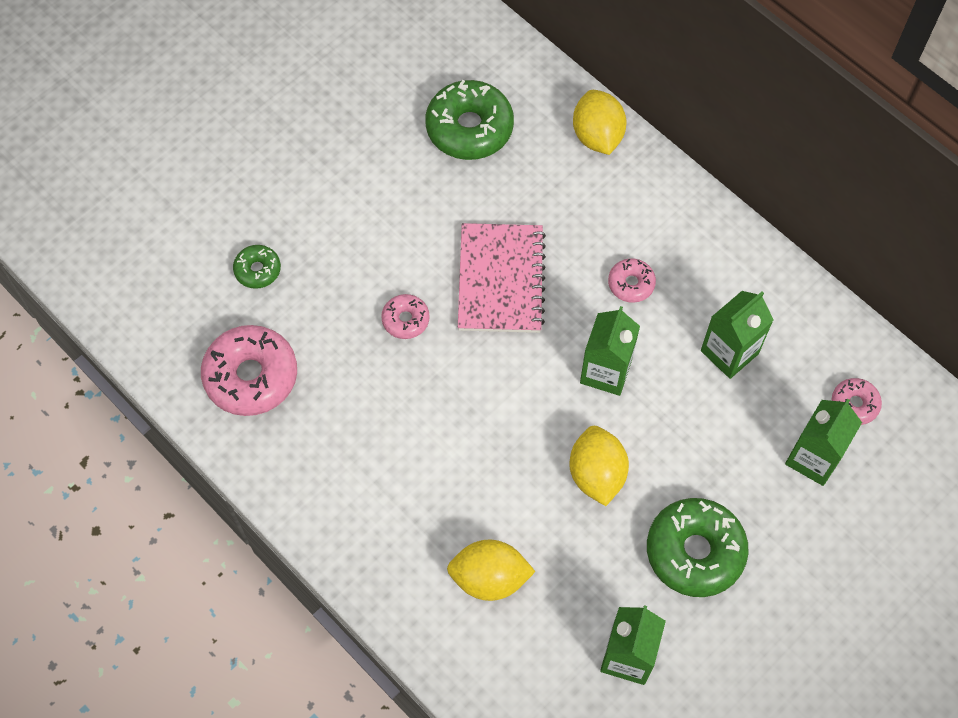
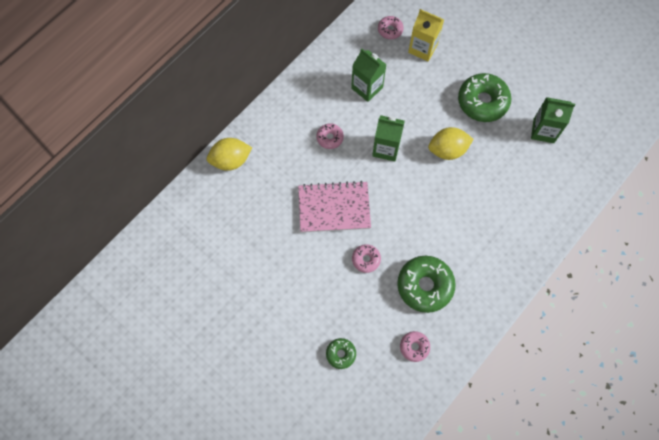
camera: 95 degrees left, 5 degrees up
pink donut [201,325,297,416] -> pink donut [400,331,430,362], size x0.51
green donut [425,80,514,160] -> green donut moved to [397,256,456,313]
yellow lemon [447,539,536,601] -> none
green carton [785,399,862,486] -> yellow carton [408,9,444,61]

